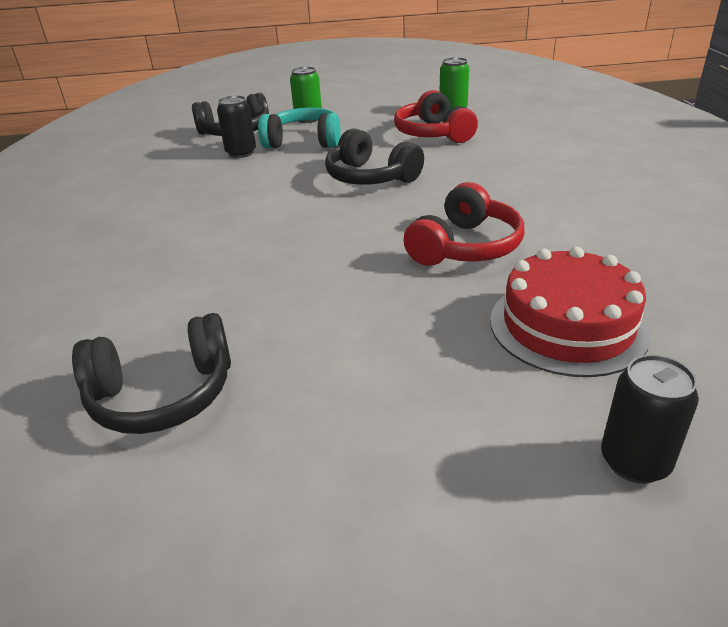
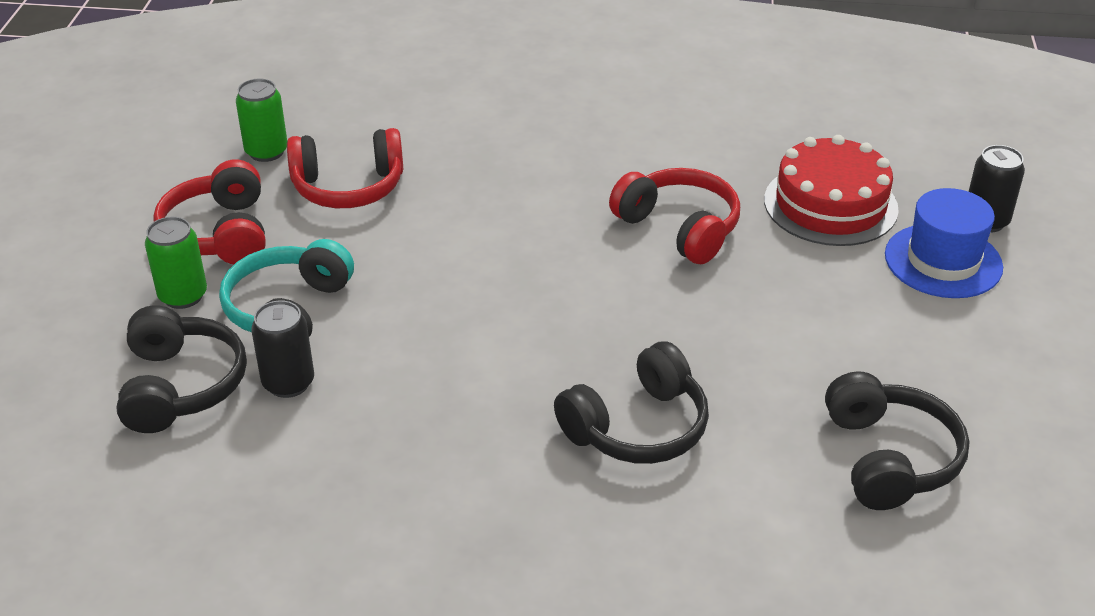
camera: 80 degrees left, 5 degrees up
black headphones [325,128,424,185] -> black headphones moved to [554,341,709,464]
none -> red headphones [153,160,266,264]
none -> blue hat [885,188,1003,298]

